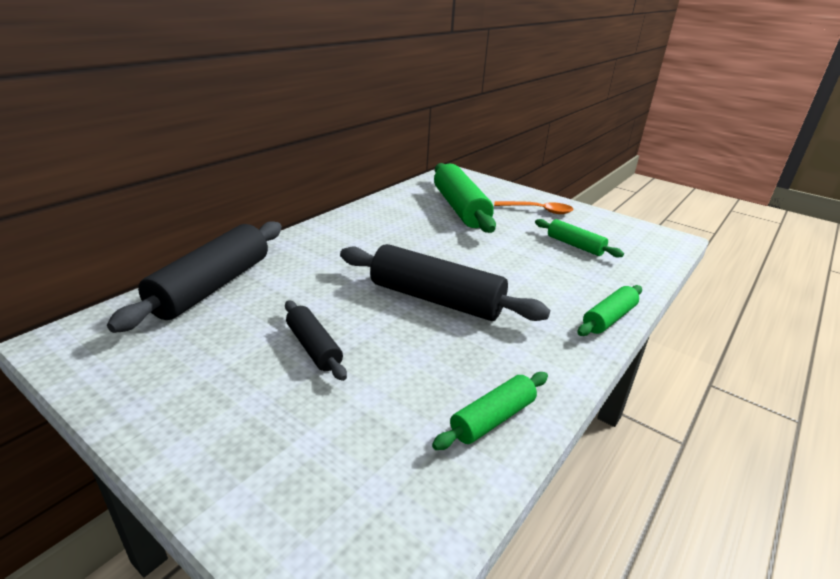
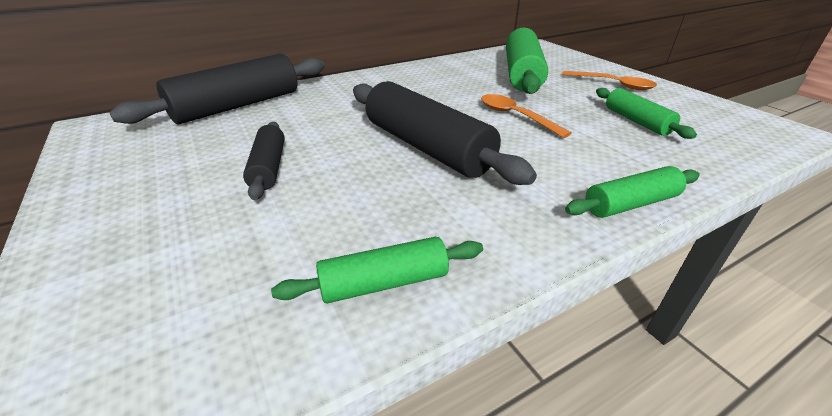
camera: 25 degrees right, 5 degrees up
none -> orange spoon [481,94,572,138]

